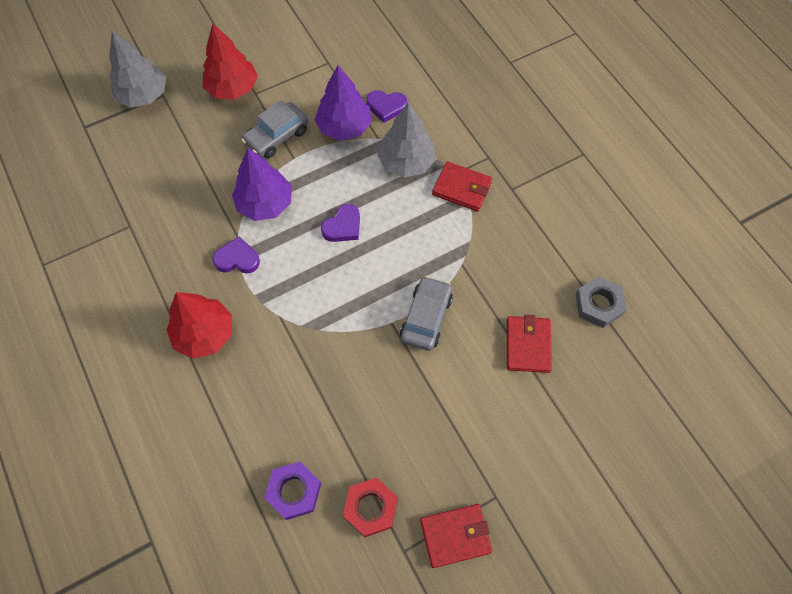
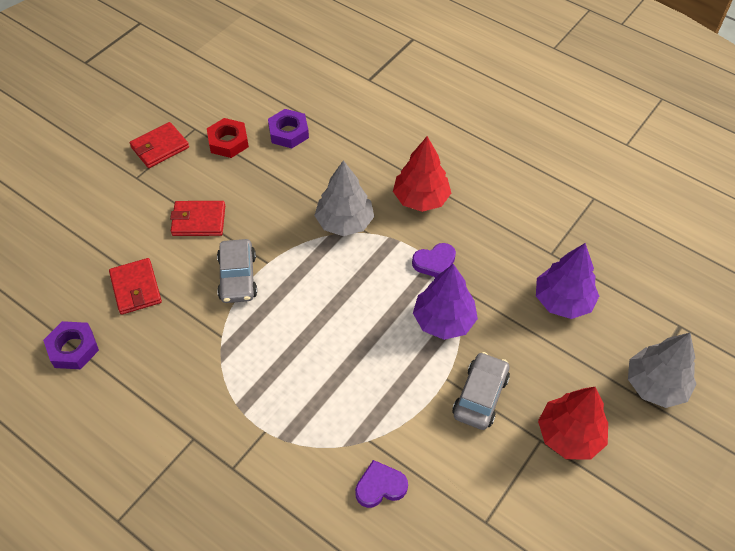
camera: 155 degrees right, 10 degrees down
purple tree [314,66,372,141] -> purple tree moved to [536,243,599,319]
purple heart [321,204,360,242] -> none
grey tree [377,103,436,178] -> grey tree moved to [314,160,374,236]
red wallet [432,162,492,211] -> red wallet moved to [170,201,225,236]
grey nut [575,276,627,328] -> purple nut [43,321,99,369]

